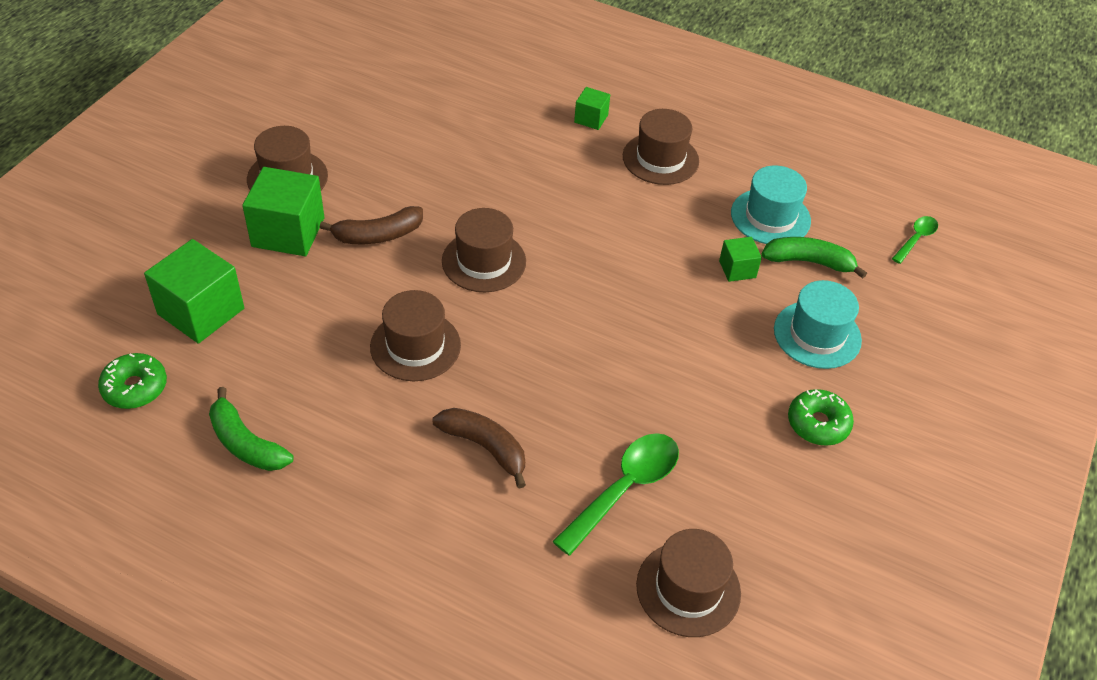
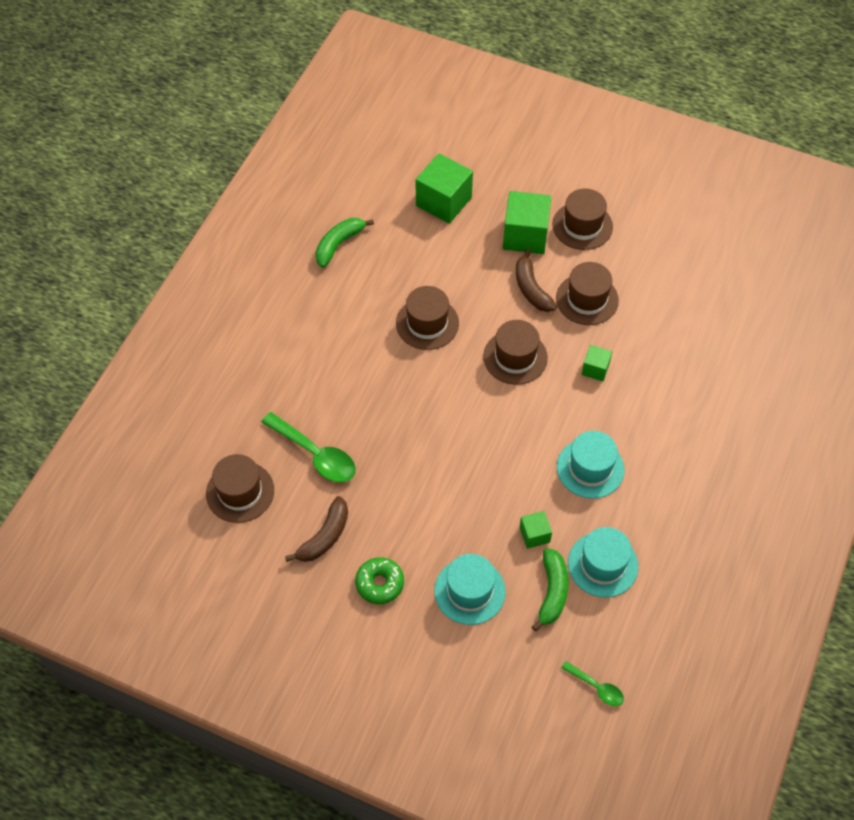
camera: 90 degrees right, 10 degrees up
green donut [98,353,167,409] -> none
brown banana [433,408,526,488] -> brown banana moved to [285,496,348,562]
green cube [574,87,610,130] -> green cube moved to [581,345,612,381]
brown hat [623,109,699,185] -> brown hat moved to [556,262,619,325]
none -> turquoise hat [557,431,625,499]

